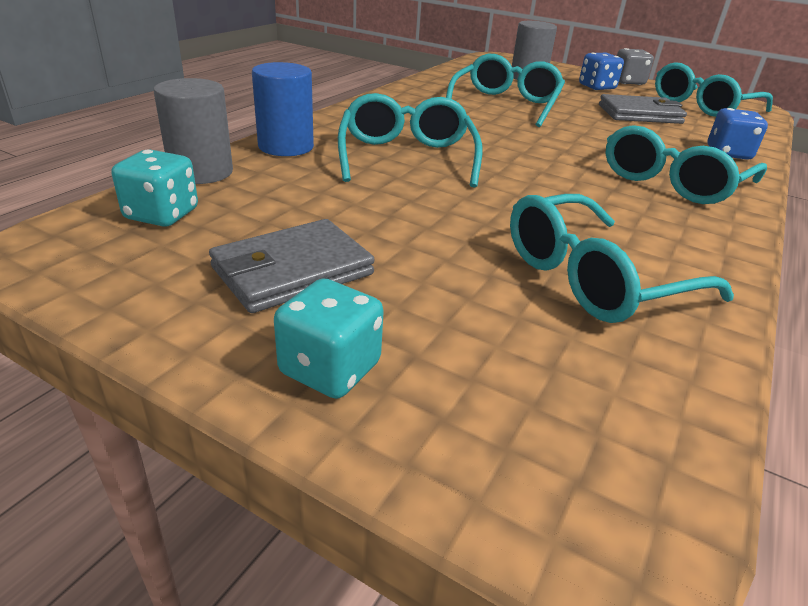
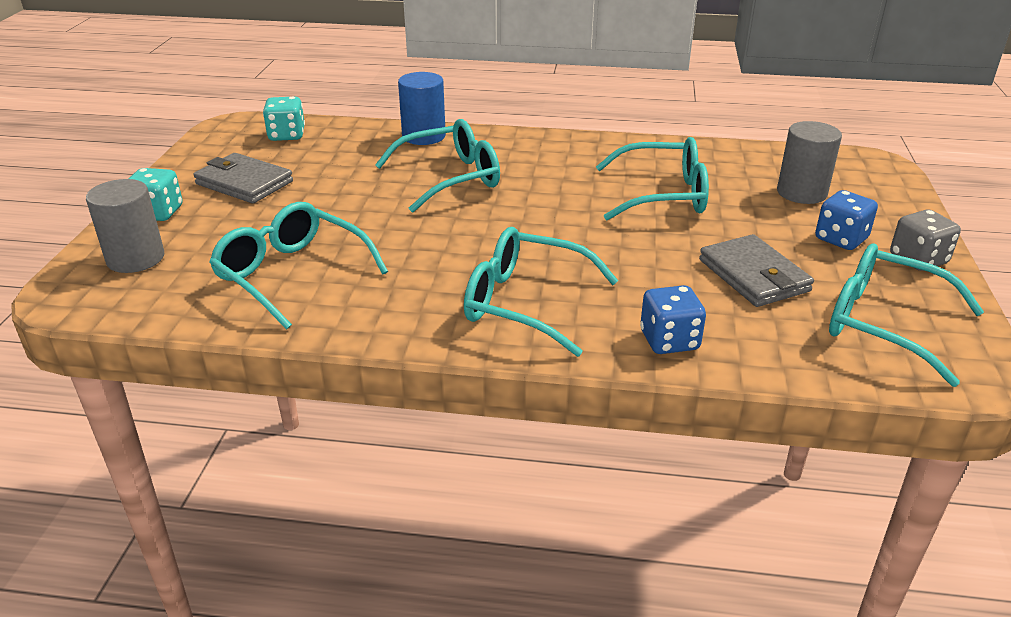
camera: 70 degrees right, 0 degrees up
grey cylinder [153,78,233,184] -> grey cylinder moved to [86,179,164,273]

